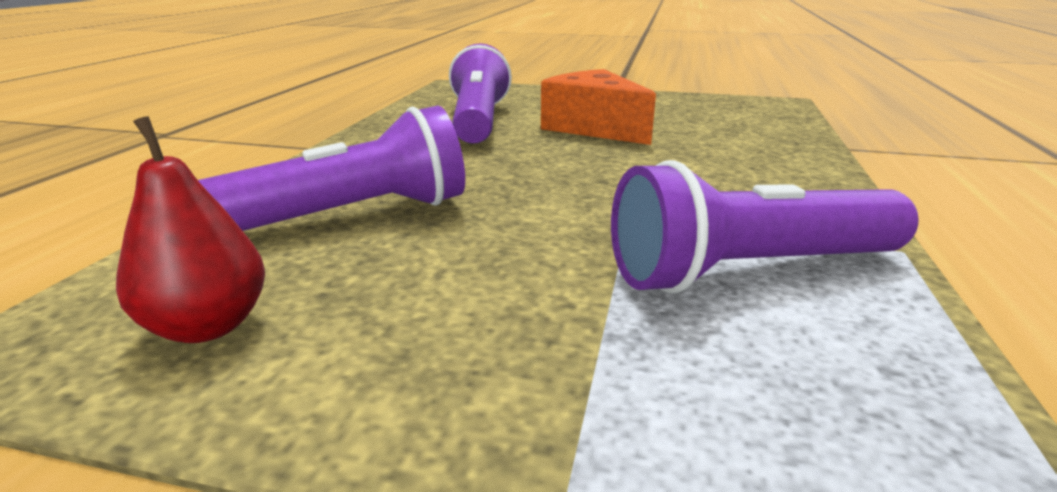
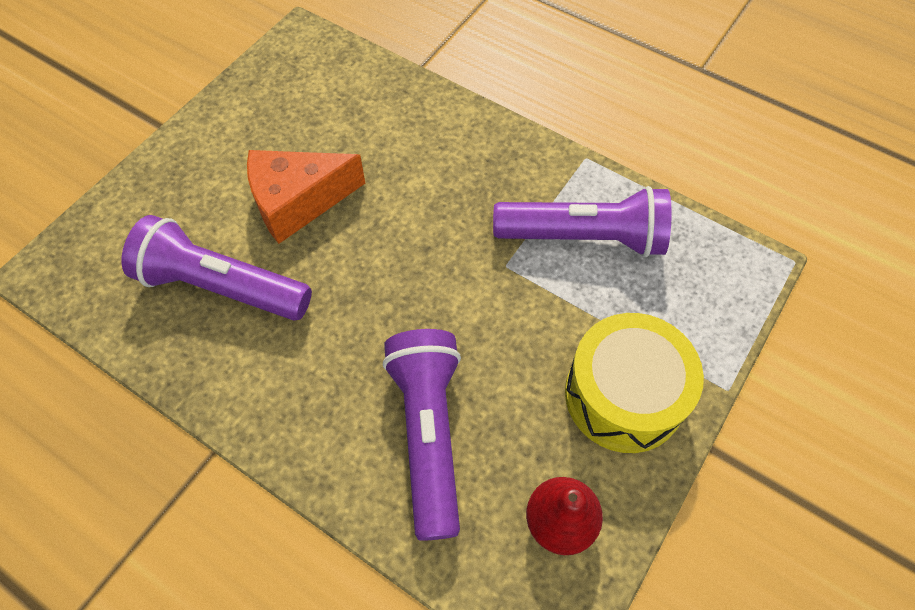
camera: 70 degrees left, 35 degrees up
purple flashlight [611,160,919,294] -> purple flashlight turned 90 degrees counterclockwise [493,186,672,257]
none -> yellow drum [565,313,704,453]

